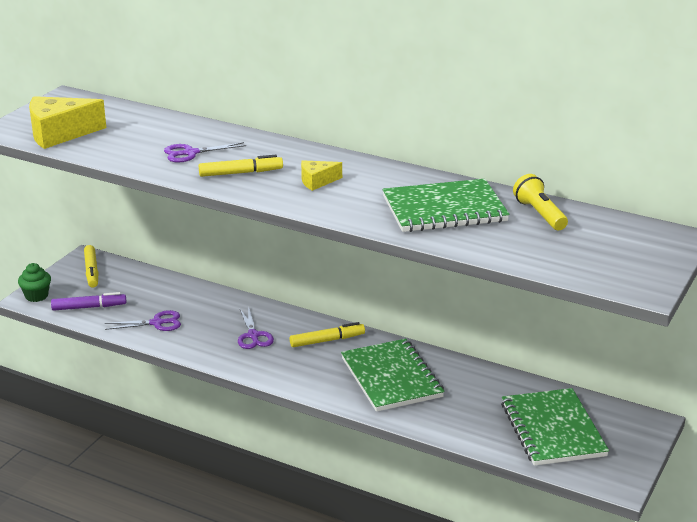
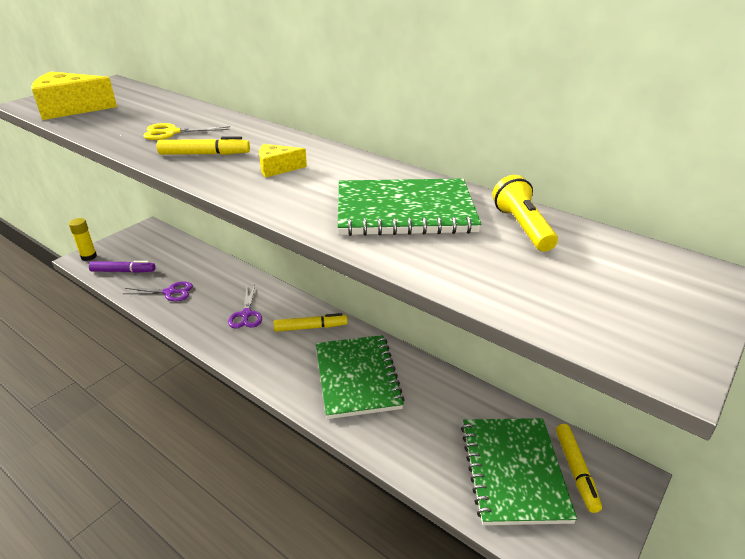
camera: 10 degrees right, 5 degrees up
green cupcake [18,263,51,302] -> yellow glue stick [69,218,97,261]
yellow marker [84,245,98,288] -> yellow marker moved to [556,424,602,513]
purple scissors [164,142,246,163] -> yellow scissors [144,123,230,140]

